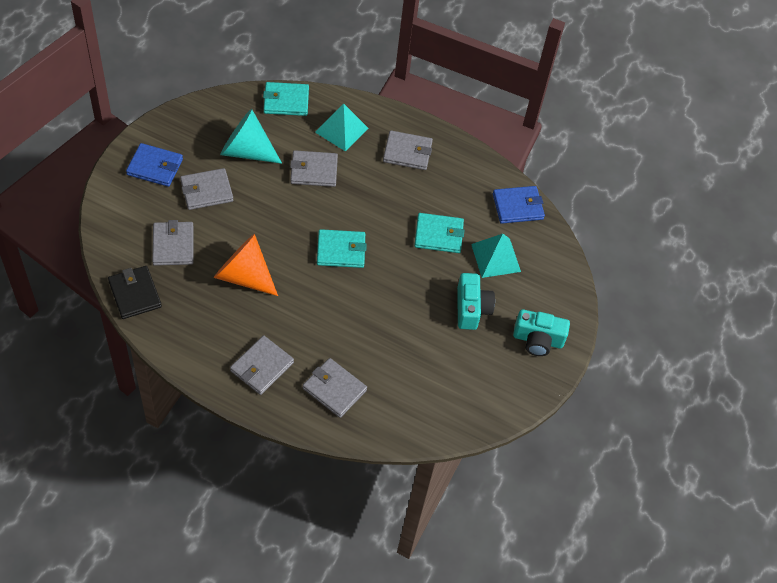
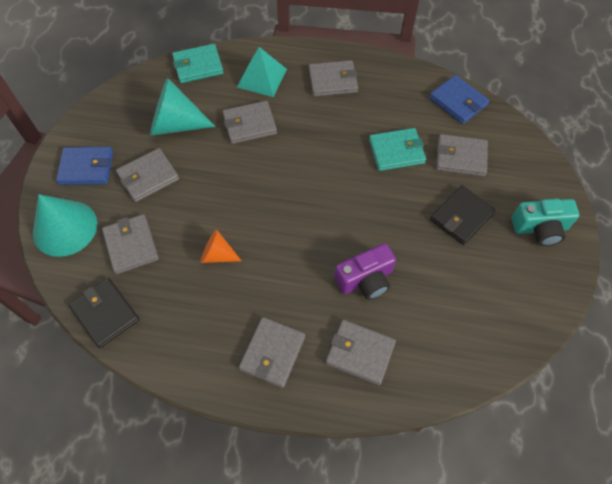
camera: 10 degrees left, 5 degrees up
orange cone [214,234,278,296] -> orange cone [200,229,242,263], size x0.56
turquoise wallet [317,229,367,268] -> none
turquoise camera [457,273,495,330] -> black wallet [430,185,496,245]
turquoise pyramid [471,234,521,278] -> grey wallet [436,134,488,177]
blue wallet [493,186,545,224] -> blue wallet turned 75 degrees clockwise [429,75,490,124]
none -> turquoise cone [33,194,97,257]
none -> purple camera [334,244,396,300]

